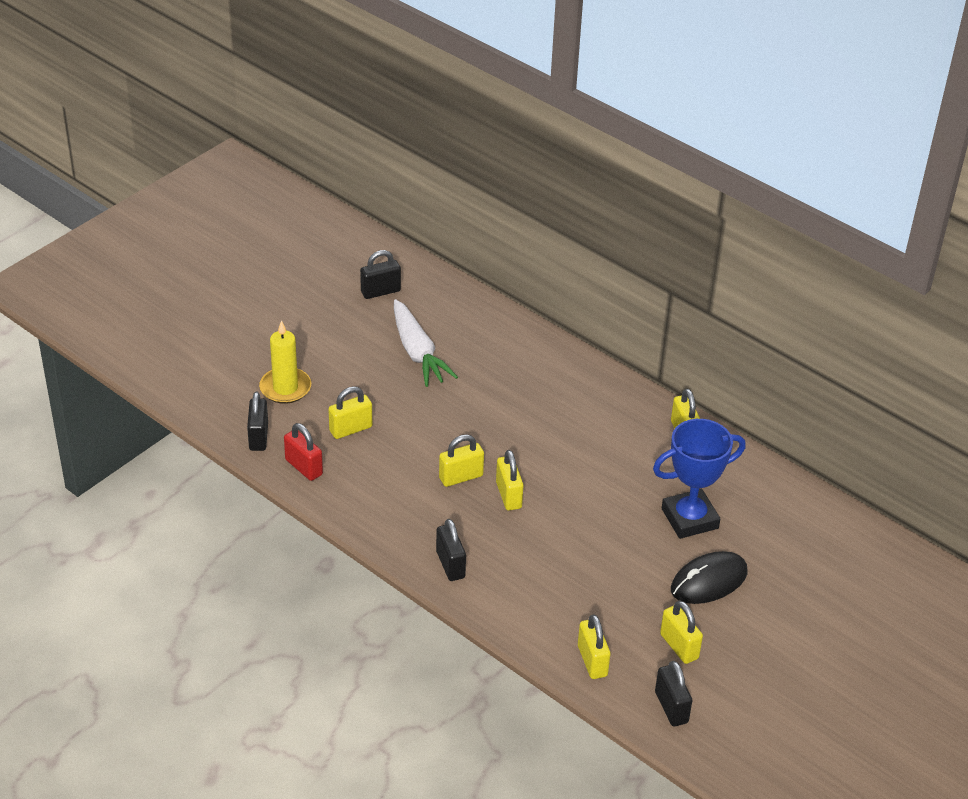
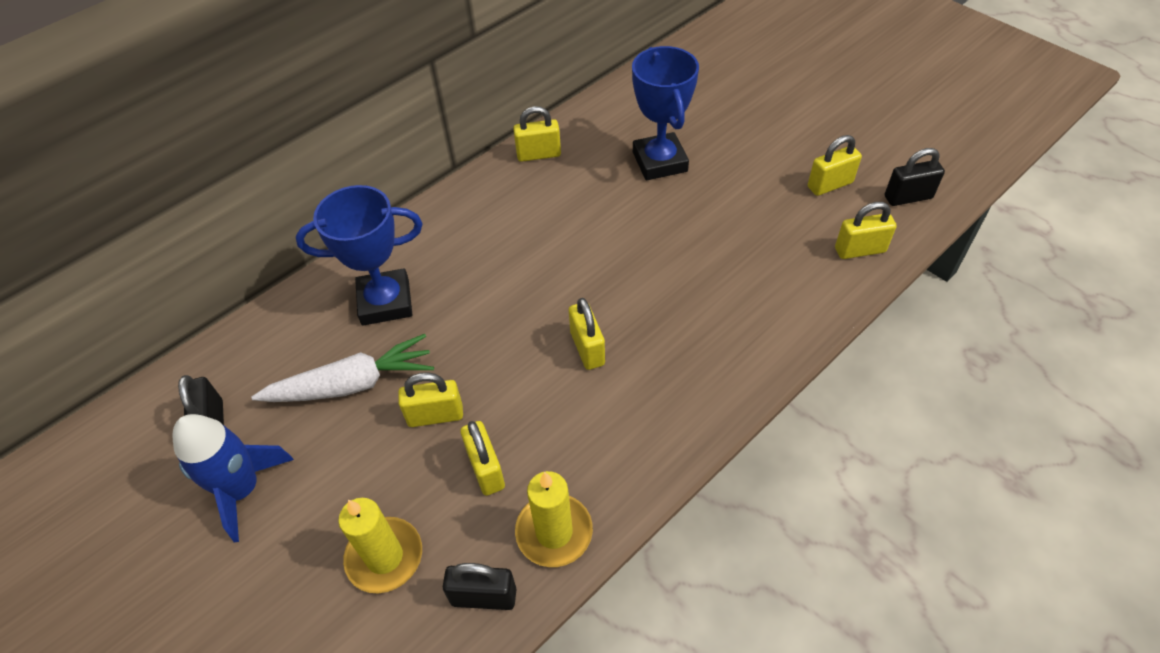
camera: 80 degrees left, 10 degrees up
red padlock [284,423,323,481] -> yellow candle [515,471,593,567]
black padlock [436,519,466,581] -> none
yellow padlock [496,450,524,511] -> yellow padlock moved to [398,372,463,427]
black mouse [671,551,747,604] -> none
none -> blue rocket [172,414,294,542]
none -> blue trophy [296,185,423,326]

